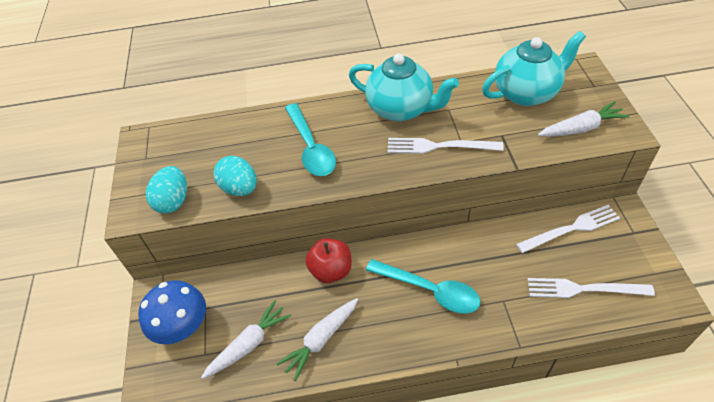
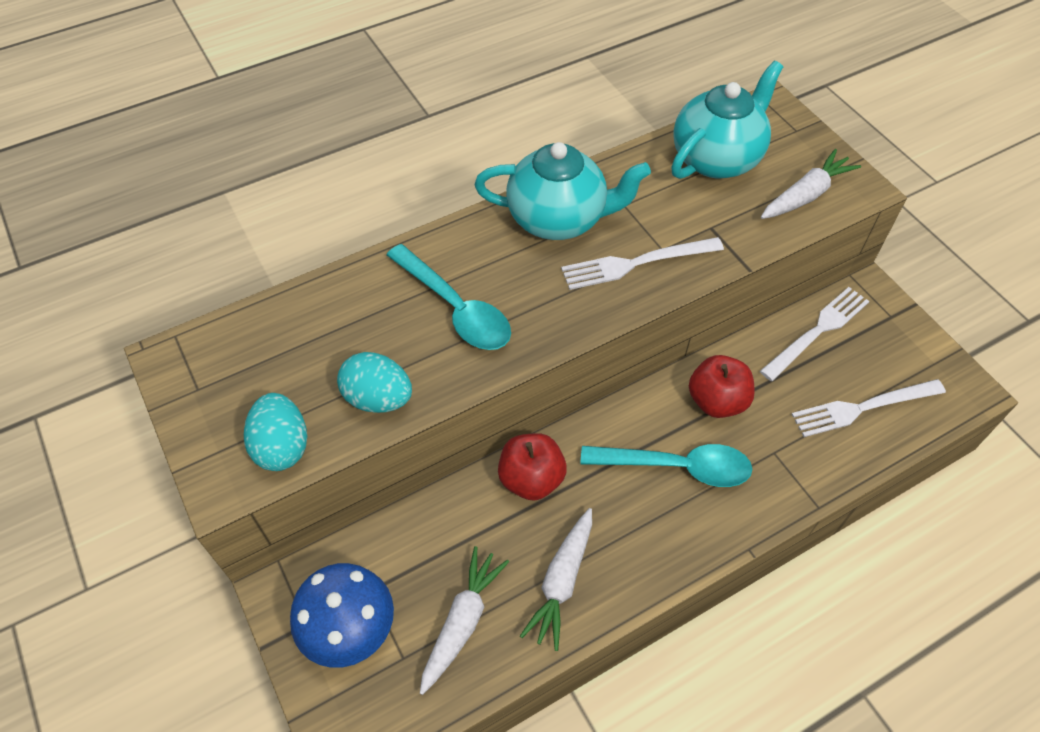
camera: 25 degrees left, 5 degrees up
none -> red apple [689,355,755,418]

